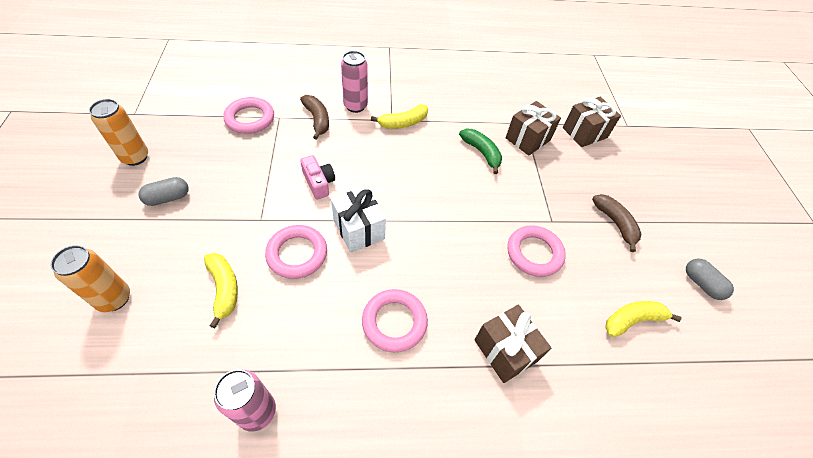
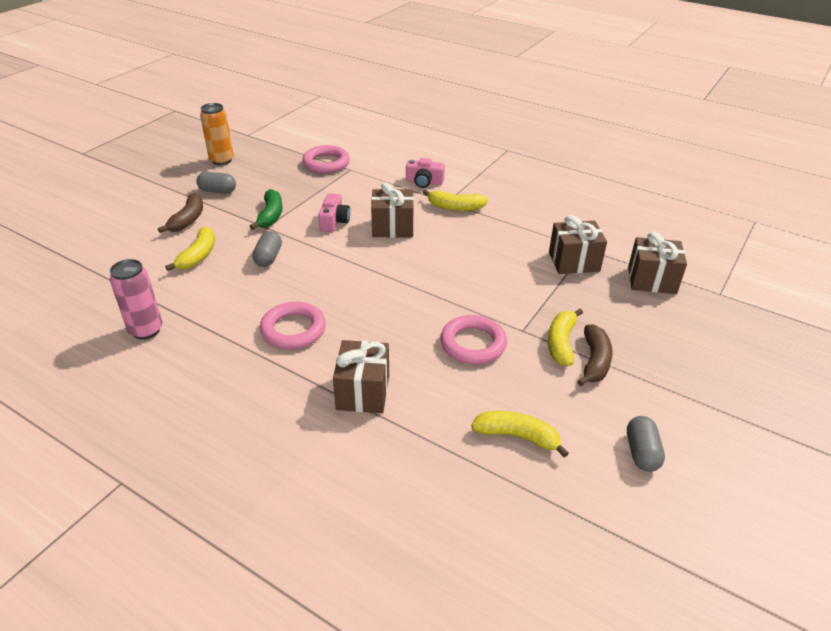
camera: 40 degrees right, 15 degrees down
orange can [50,245,130,312] -> none
pink ring [265,225,327,279] -> grey capsule [252,231,282,267]
brown banana [300,95,329,140] -> brown banana moved to [158,193,203,233]
white gift [331,187,386,253] -> none
pink can [341,51,368,113] -> pink camera [406,158,445,188]
green banana [459,129,502,174] -> green banana moved to [250,189,283,230]
none -> brown gift [371,182,414,238]
none -> yellow banana [548,309,583,366]

